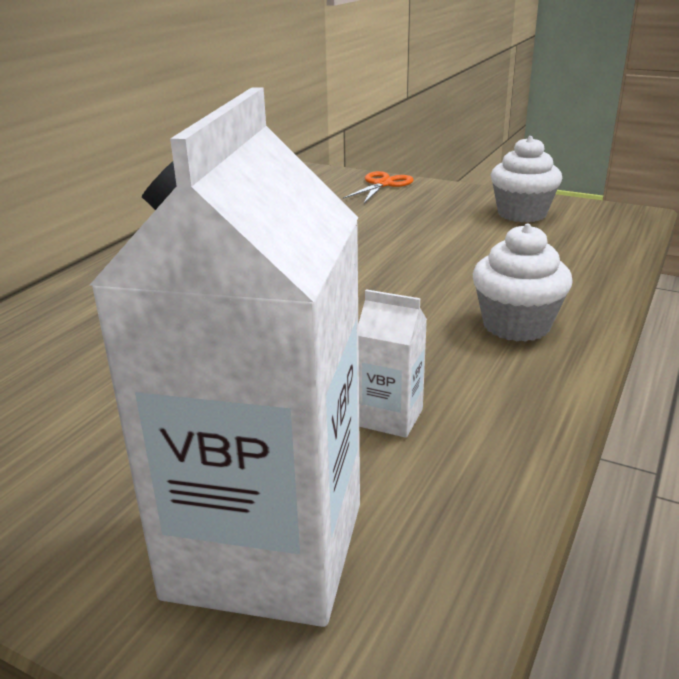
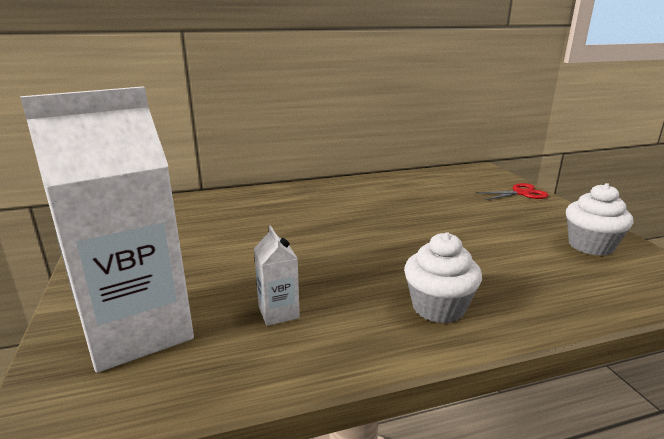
camera: 45 degrees right, 5 degrees down
orange scissors [343,171,414,203] -> red scissors [476,183,549,200]

